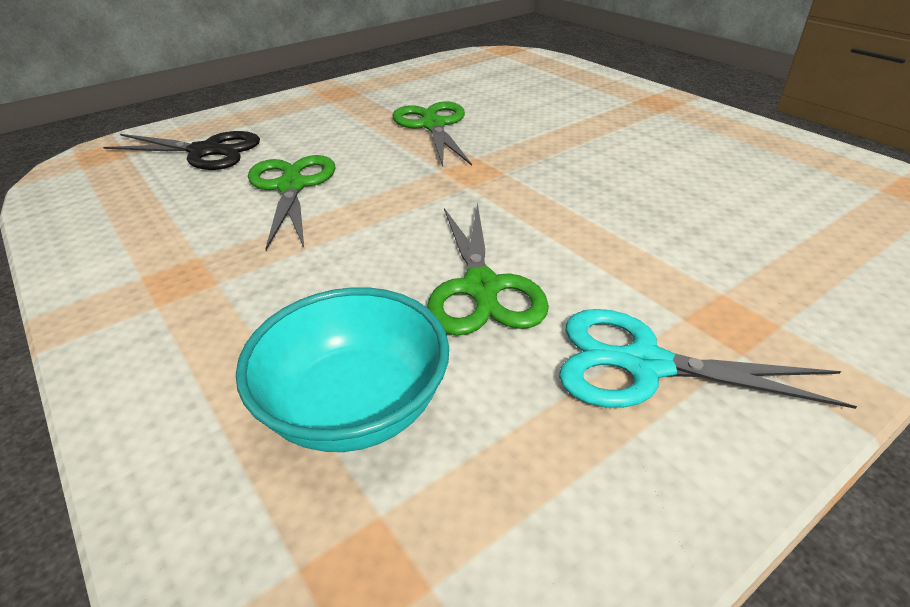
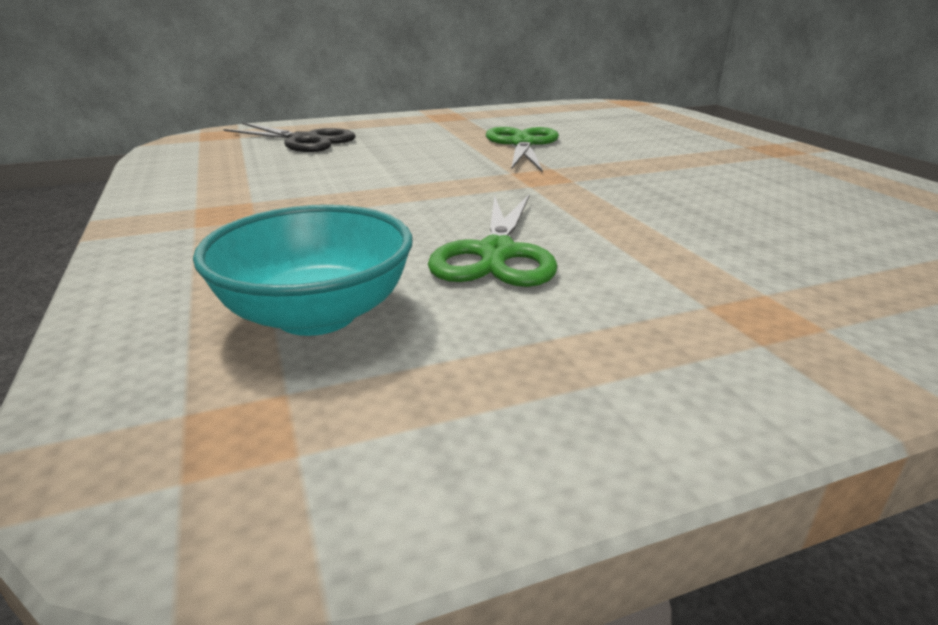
camera: 15 degrees right, 10 degrees down
green scissors [248,155,335,250] -> none
turquoise scissors [559,309,857,409] -> none

